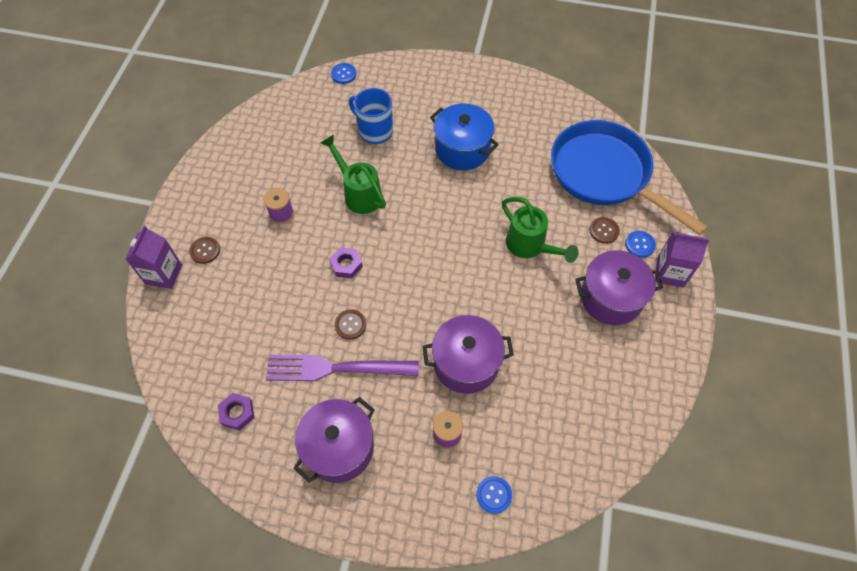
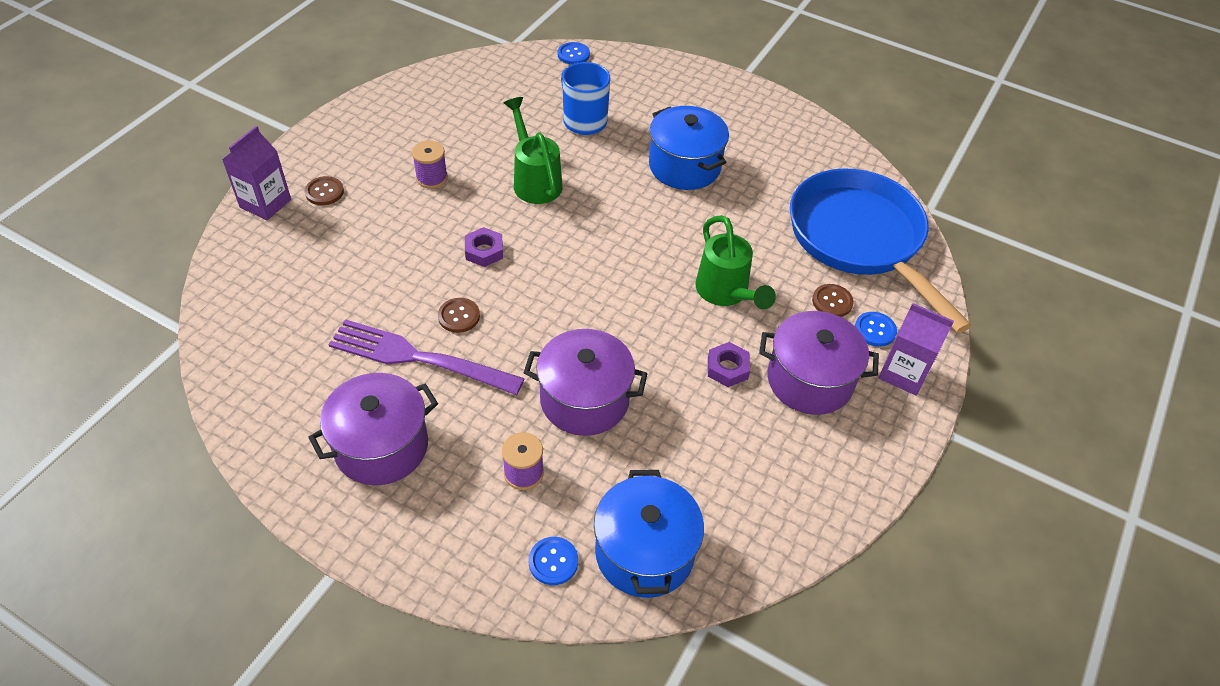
camera: 15 degrees right, 10 degrees down
purple nut [218,393,254,431] -> purple nut moved to [708,342,750,387]
none -> blue pot [594,470,704,598]

